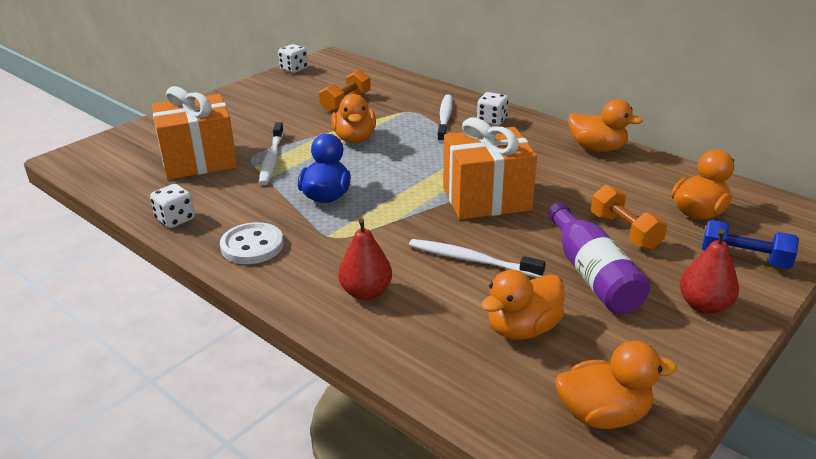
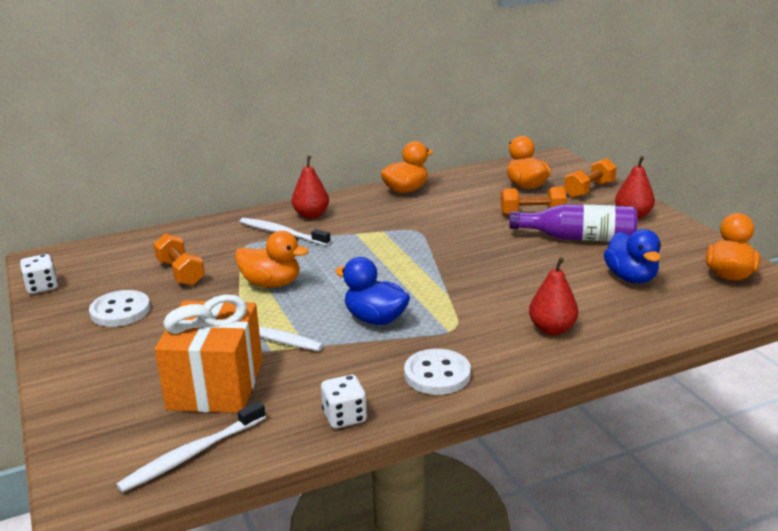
camera: 65 degrees left, 5 degrees down
white toothbrush [409,239,546,278] -> white toothbrush moved to [116,401,266,493]
orange gift [443,117,537,219] -> none
white dice [477,92,508,126] -> red pear [292,156,329,219]
orange duck [481,270,564,340] -> blue duck [604,229,661,283]
blue dumbbell [702,220,799,269] -> orange dumbbell [564,158,617,198]
none -> white button [89,290,150,327]

